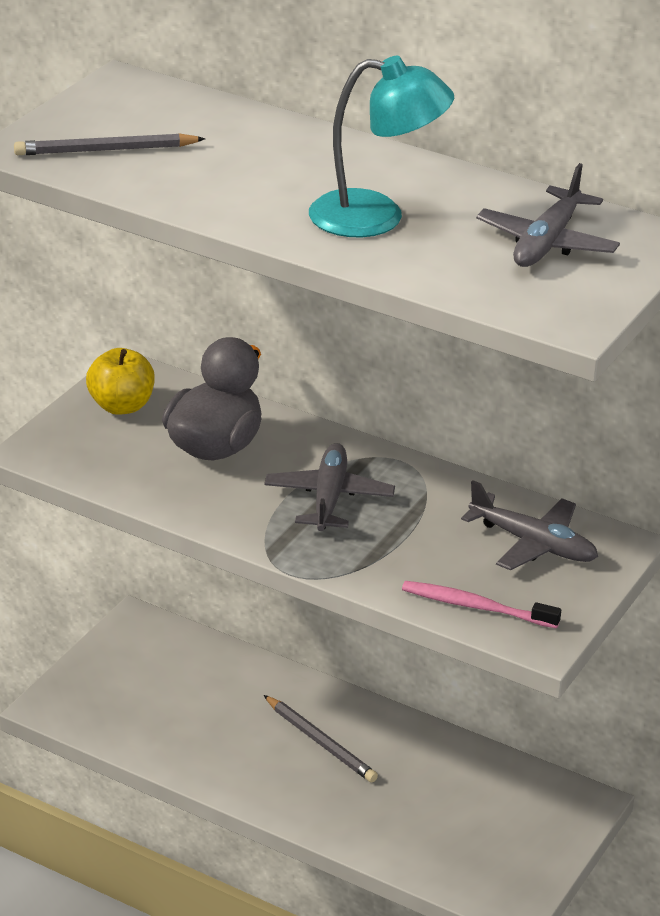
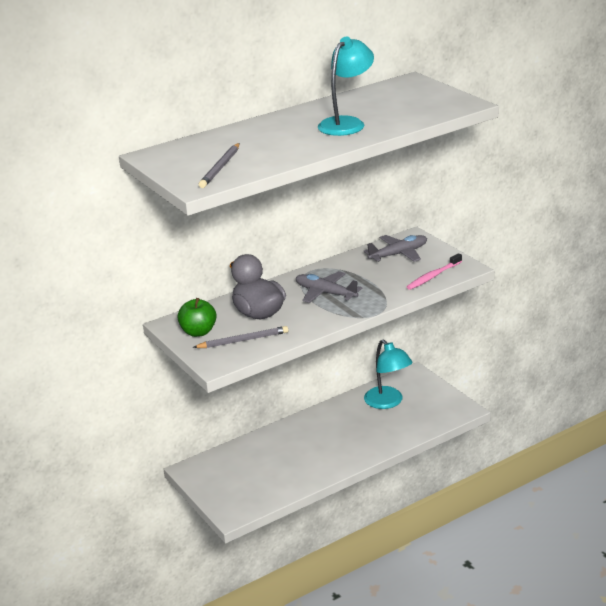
camera: 60 degrees left, 5 degrees down
yellow apple [86,348,155,415] -> green apple [177,298,217,337]
grey pencil [264,695,378,782] -> grey pencil moved to [193,326,288,348]
grey plane [476,163,620,267] -> none
none -> turquoise lamp [364,340,413,409]

